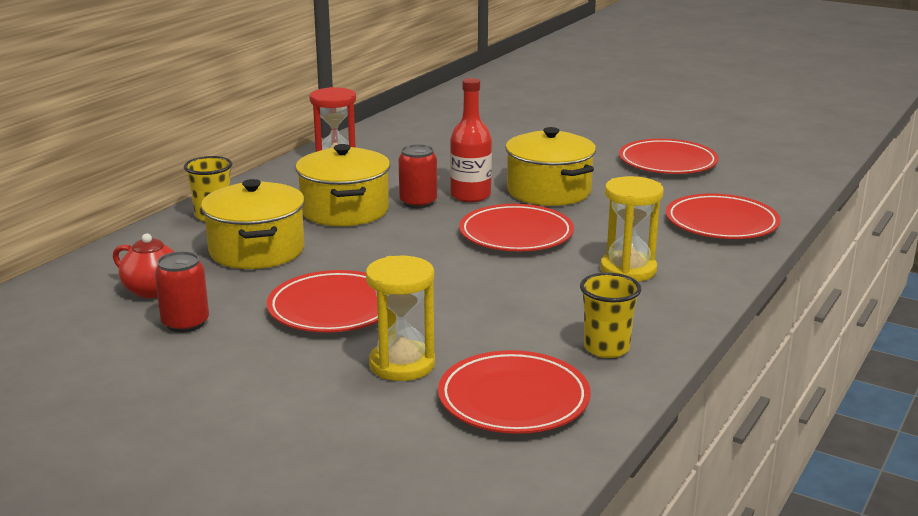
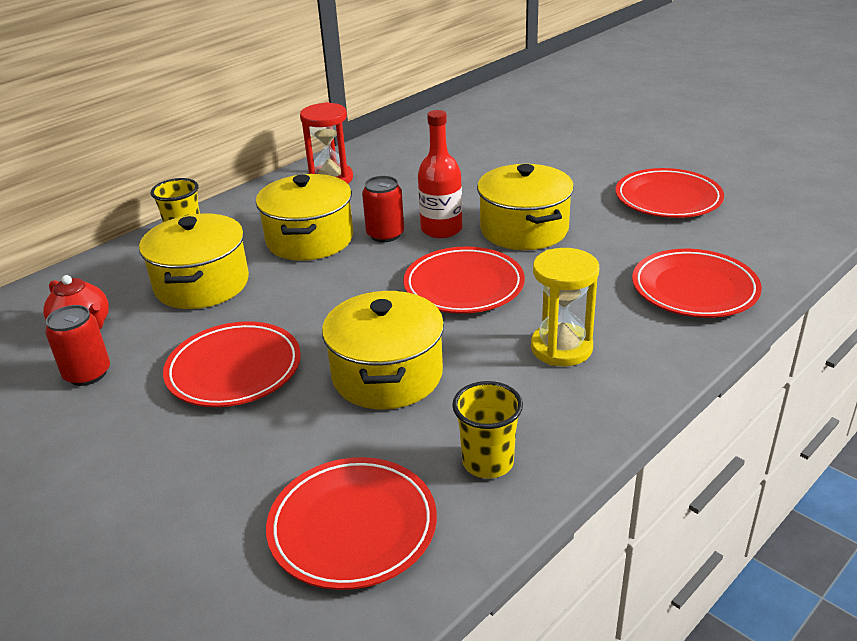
camera: 15 degrees right, 10 degrees up
yellow hourglass [366,256,435,381] -> none
none -> yellow pot [322,291,444,410]

